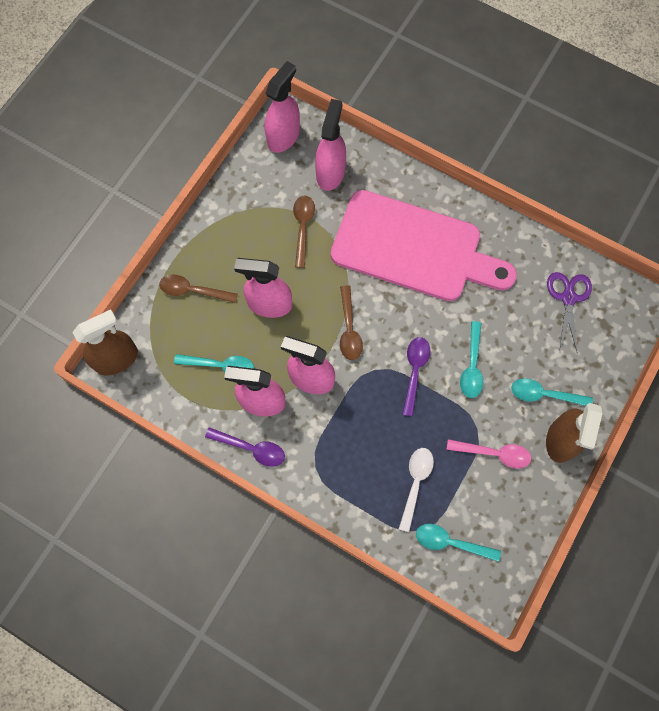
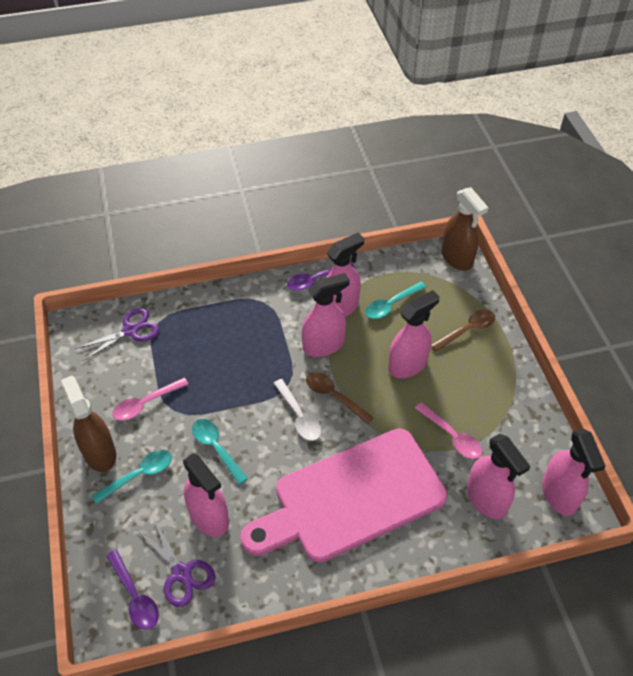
camera: 135 degrees right, 20 degrees down
brown spray bottle [72,309,138,376] -> brown spray bottle turned 45 degrees counterclockwise [441,187,489,271]
brown spoon [293,196,315,268] -> pink spoon [415,402,482,459]
white spoon [399,448,434,532] -> white spoon moved to [274,379,321,441]
purple spoon [402,337,430,417] -> purple spoon moved to [106,550,159,630]
turquoise spoon [416,524,501,562] -> purple scissors [75,308,159,361]
none -> pink spray bottle [183,453,229,537]

